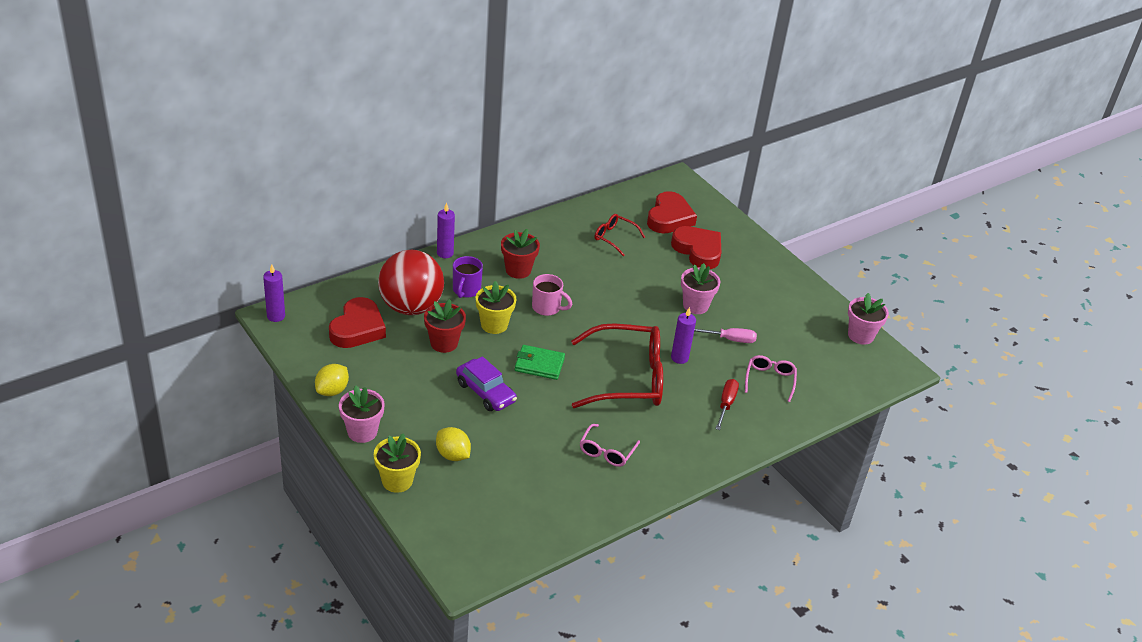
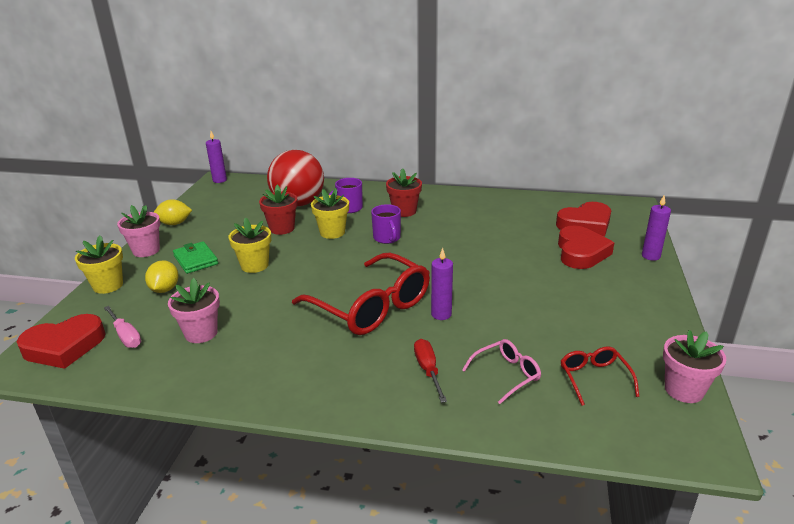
camera: 50 degrees right, 10 degrees down
red heart [329,297,386,348] -> red heart moved to [17,314,106,369]
purple candle [437,203,455,258] -> purple candle moved to [642,195,671,261]
purple car [456,356,517,411] -> yellow flower pot [229,217,271,273]
green wallet [515,345,565,380] -> green wallet moved to [173,241,218,274]
pink mug [532,274,572,316] -> purple mug [371,204,401,244]
pink glasses [580,424,640,467] -> none
red glasses [595,214,645,257] -> red glasses moved to [561,347,639,406]
pink flower pot [681,263,720,314] -> pink flower pot moved to [168,278,220,343]
pink screwdriver [694,328,757,343] -> pink screwdriver moved to [104,306,141,348]
red screwdriver [715,379,739,430] -> red screwdriver turned 75 degrees counterclockwise [414,339,447,403]

